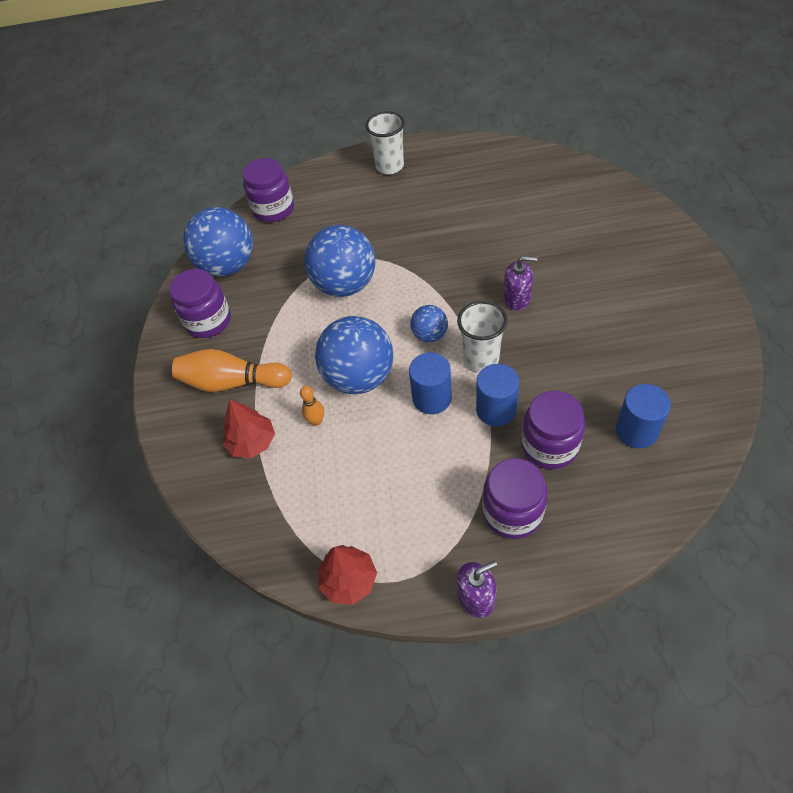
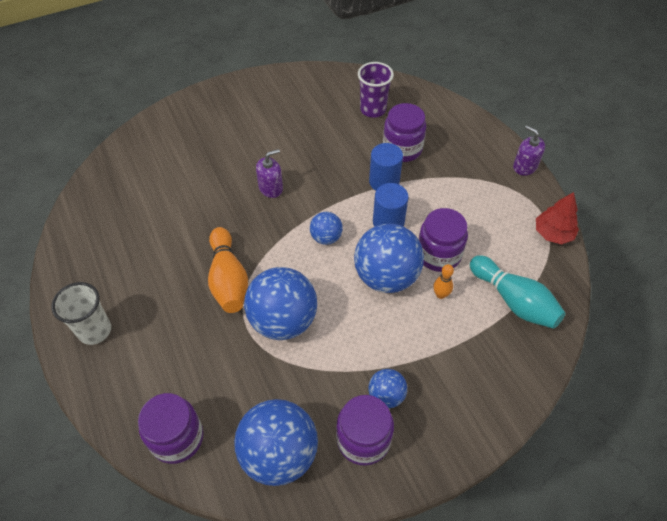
camera: 115 degrees left, 0 degrees up
orange bowling pin [172,349,292,392] -> orange bowling pin moved to [208,227,248,313]
red tree [223,399,275,458] -> none
white cup [457,301,508,372] -> none
purple jar [482,458,548,539] -> purple jar moved to [418,208,468,272]
purple soap dispenser [503,256,537,310] -> purple soap dispenser turned 75 degrees clockwise [256,149,283,198]
blue cylinder [616,384,671,448] -> purple cup [358,62,394,118]
none -> blue ball [368,369,407,408]
none -> turquoise bowling pin [470,255,566,329]

